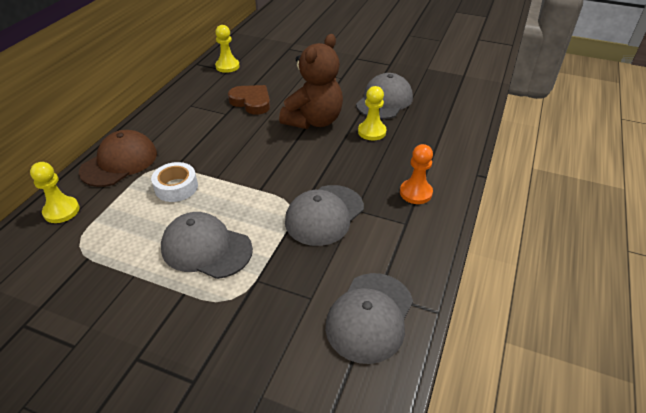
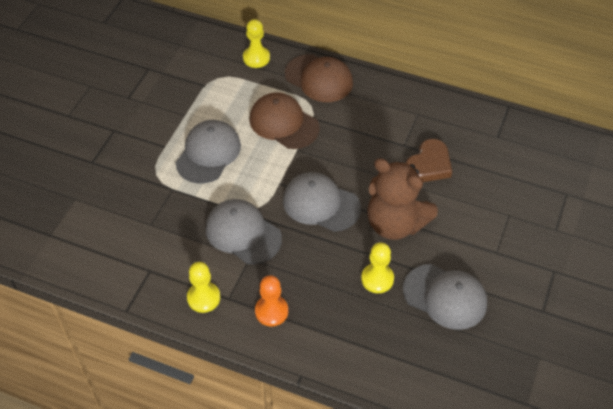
camera: 90 degrees right, 10 degrees up
white tape [151,162,198,202] -> brown cap [249,92,319,149]
yellow pawn [215,25,240,73] -> yellow pawn moved to [187,262,220,313]
grey cap [325,273,413,364] -> grey cap moved to [283,172,361,232]

